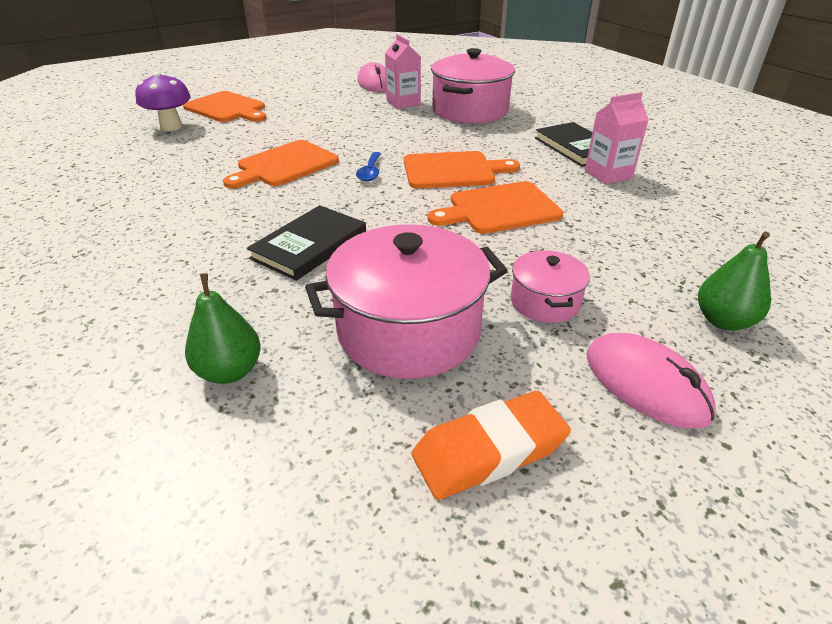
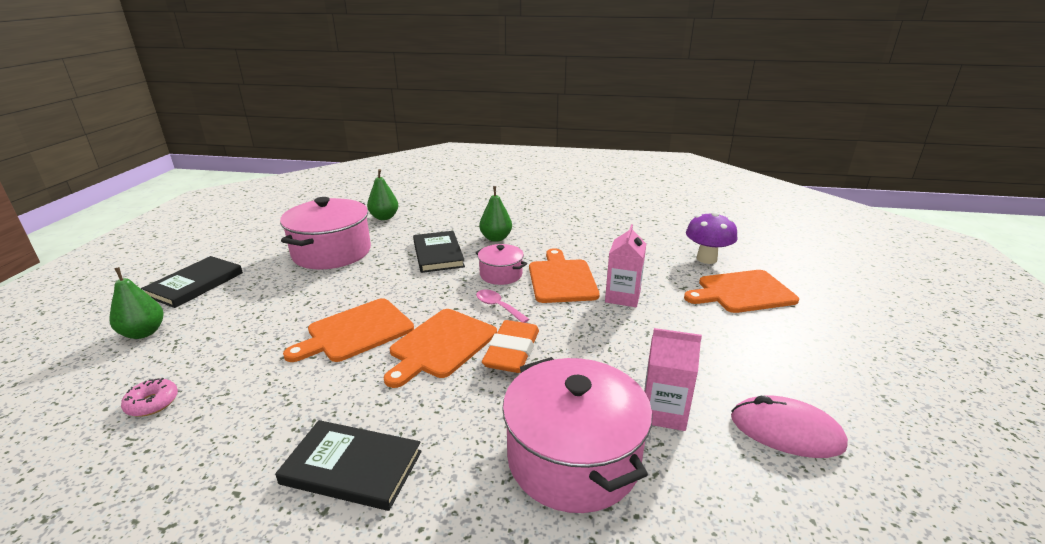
camera: 130 degrees right, 10 degrees down
blue spoon [356,152,381,182] -> pink spoon [476,289,529,323]
orange eraser [412,391,571,500] -> orange eraser moved to [482,320,539,373]
orange cutting board [428,181,563,234] -> orange cutting board turned 150 degrees counterclockwise [283,298,414,362]
pink pot [511,250,590,323] -> pink pot moved to [475,244,527,285]
pink carton [585,92,649,184] -> pink carton moved to [605,224,646,307]
pink mouse [587,333,716,429] -> black book [141,256,243,308]
none -> pink donut [121,378,178,417]
none -> green pear [479,186,512,242]

